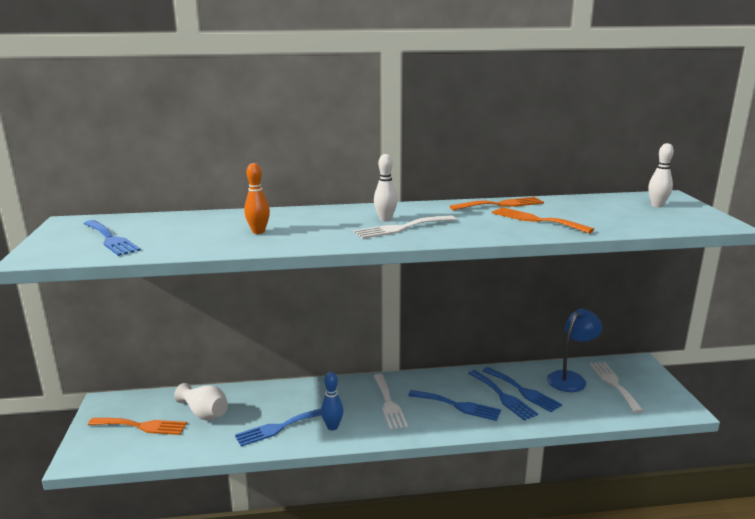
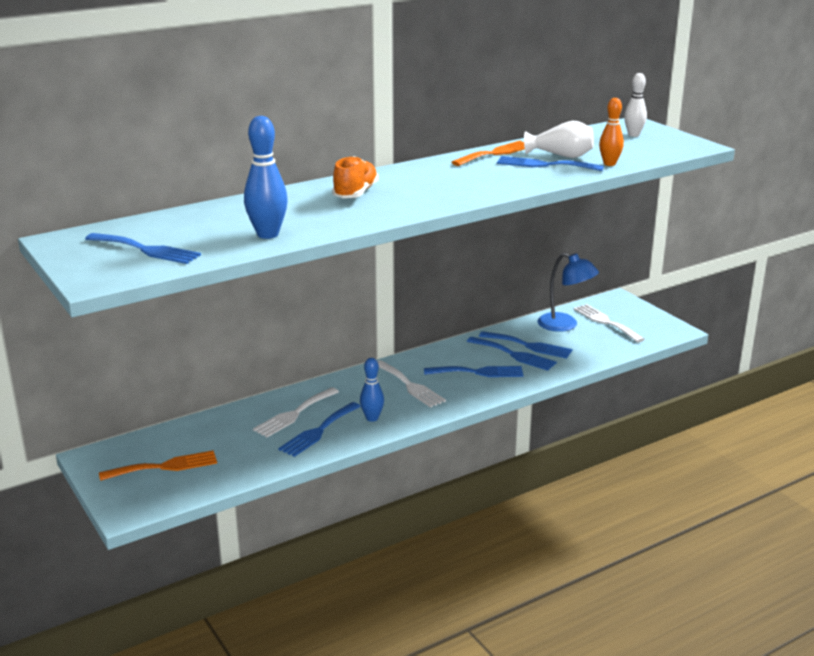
camera: 25 degrees left, 5 degrees up
white vase [174,383,228,421] -> white vase moved to [524,121,594,158]
orange bowling pin [244,163,270,234] -> orange bowling pin moved to [599,98,624,166]
white fork [354,215,456,239] -> white fork moved to [253,387,339,437]
white bowling pin [374,154,398,222] -> none
orange fork [492,207,594,233] -> blue fork [497,156,604,171]
blue lamp [547,308,602,392] -> blue lamp turned 105 degrees clockwise [538,252,599,332]
none -> blue bowling pin [244,116,288,239]
none -> orange shoe [332,156,379,198]

